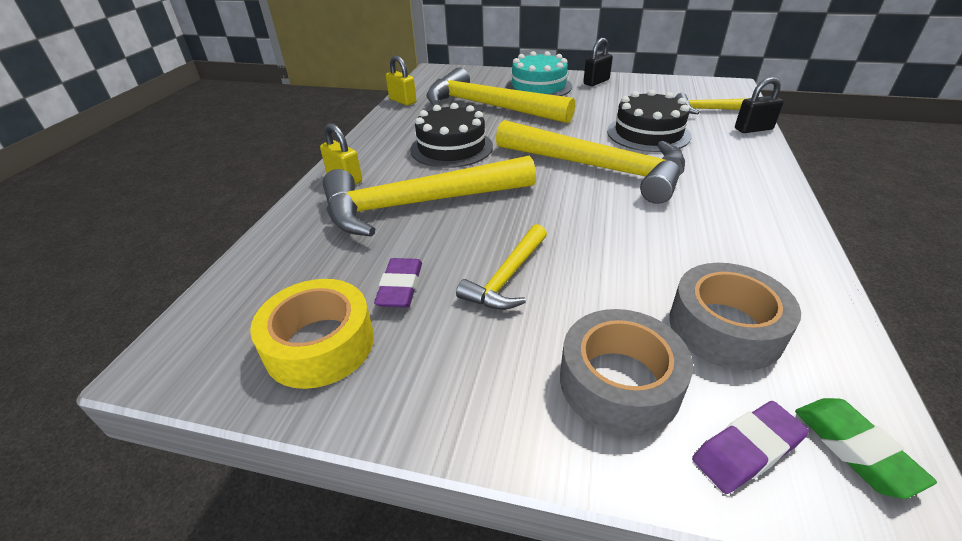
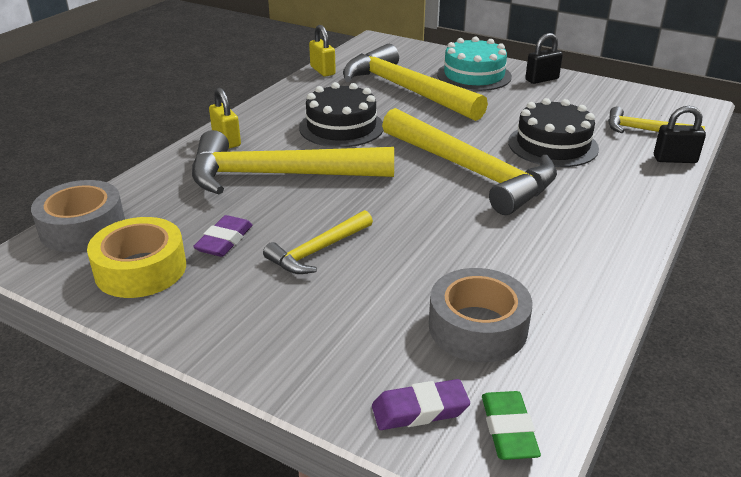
camera: 15 degrees right, 5 degrees down
grey tape [560,309,693,436] -> grey tape moved to [31,180,125,252]

